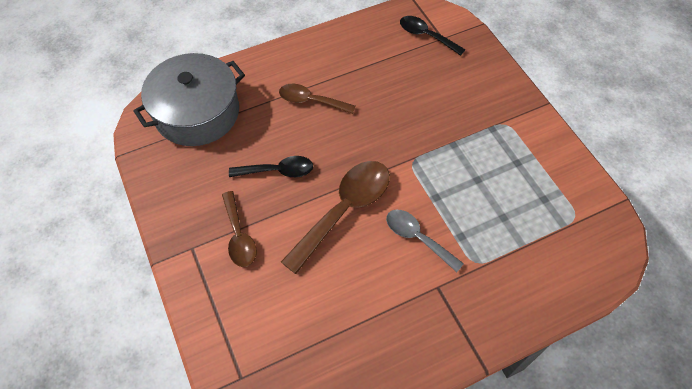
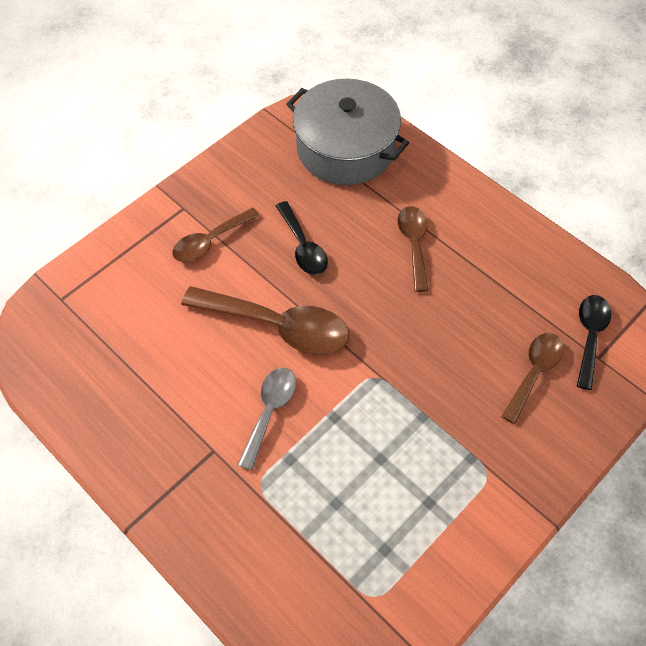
camera: 70 degrees right, 0 degrees up
none -> brown spoon [501,333,564,424]

